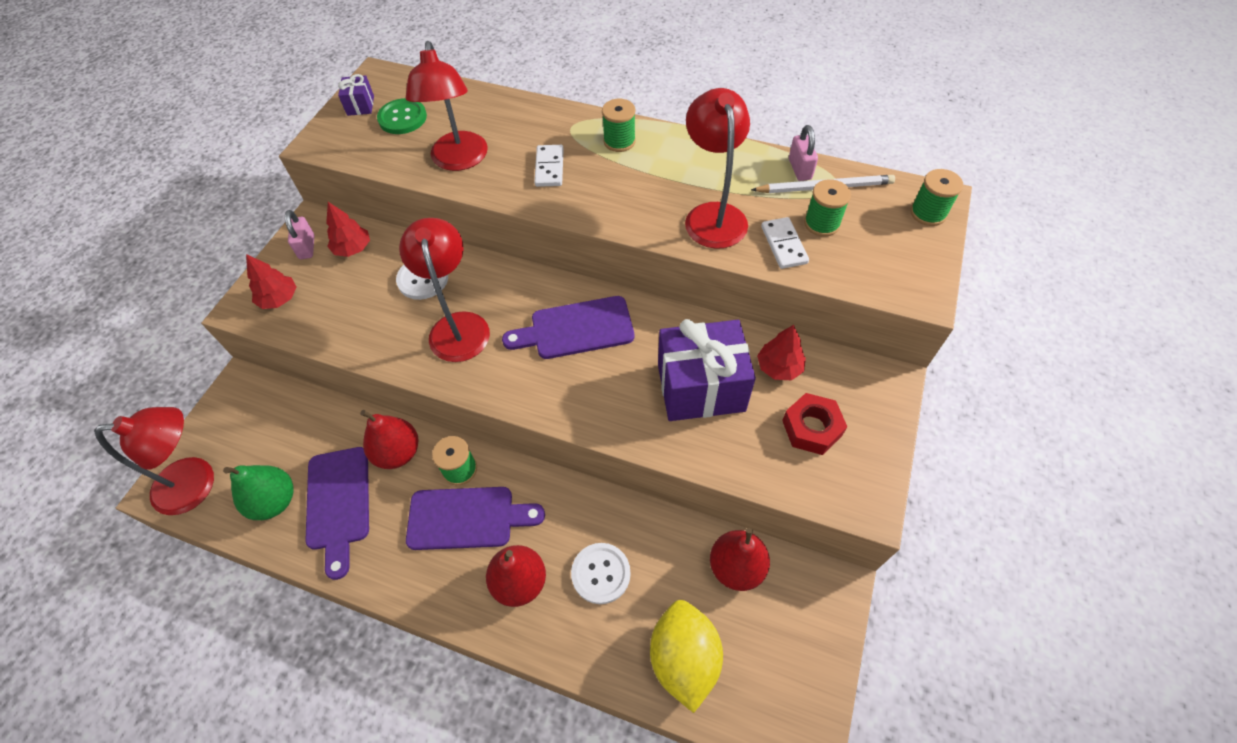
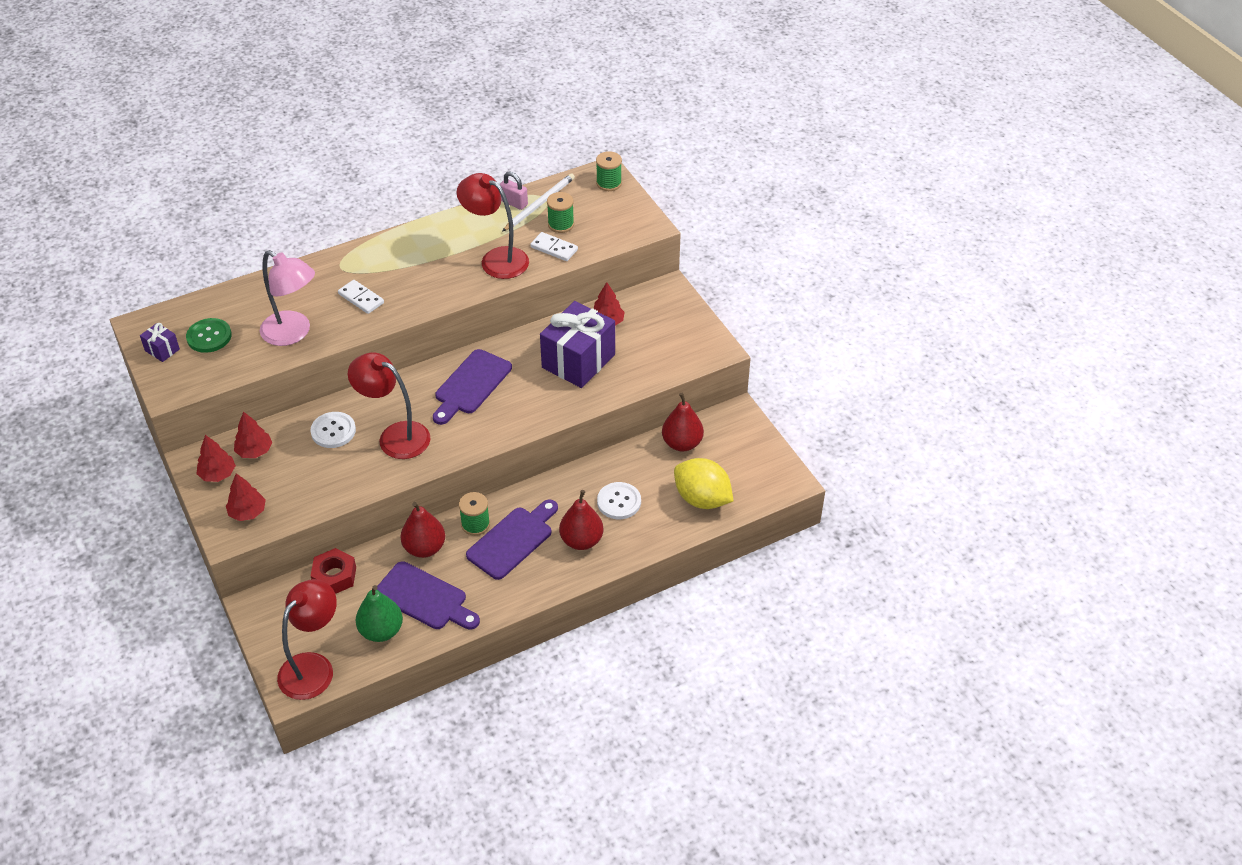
camera: 50 degrees left, 10 degrees down
pink padlock [285,210,314,259] -> red tree [197,435,236,482]
red lamp [406,41,488,171] -> pink lamp [260,250,315,346]
green spool [602,99,636,152] -> none
red nut [782,393,847,455] -> red nut moved to [311,548,356,594]

